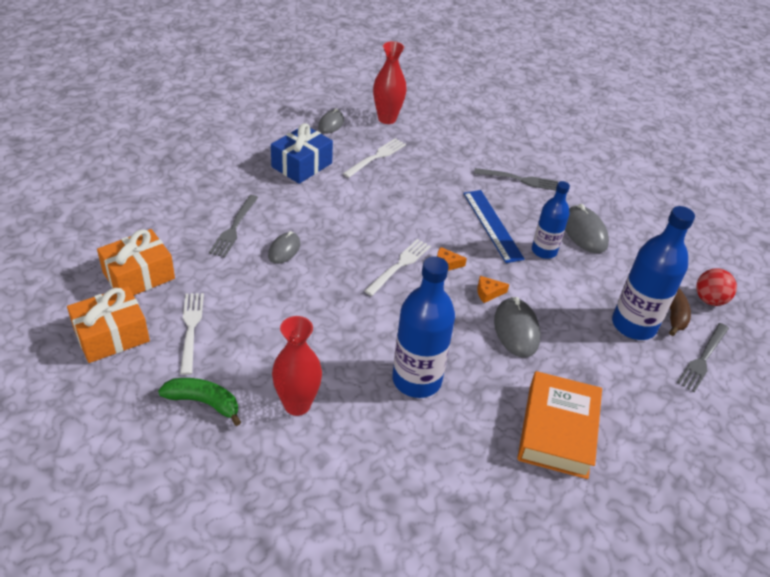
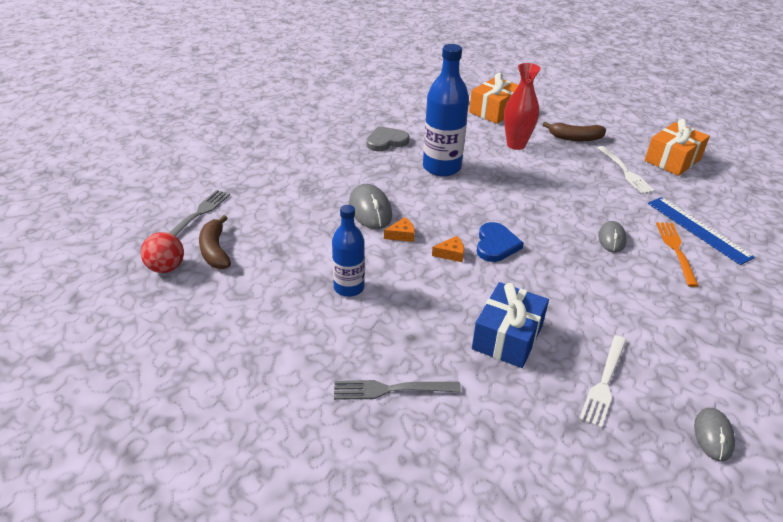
camera: 170 degrees right, 5 degrees down
orange gift [97,229,175,295] -> orange gift moved to [469,73,518,124]
green banana [158,378,241,426] -> brown banana [543,122,606,141]
grey fork [209,195,258,257] -> orange fork [656,222,699,287]
blue gift [271,123,333,184] -> blue gift moved to [472,282,549,368]
white fork [364,239,431,296] -> blue heart [477,222,524,262]
red vase [373,41,407,124] -> none
blue ruler [463,190,525,263] -> blue ruler moved to [648,197,755,265]
orange book [517,371,602,479] -> none
grey mouse [565,204,609,253] -> none
blue bottle [612,206,695,340] -> none
none -> grey heart [366,126,410,151]

